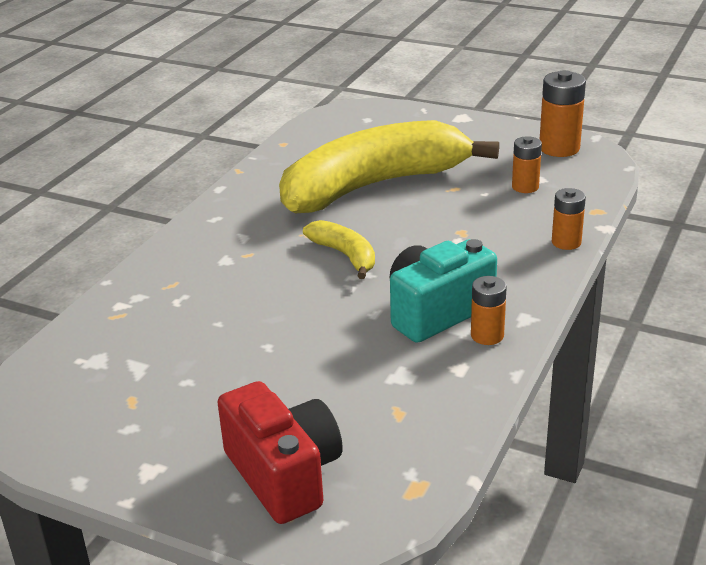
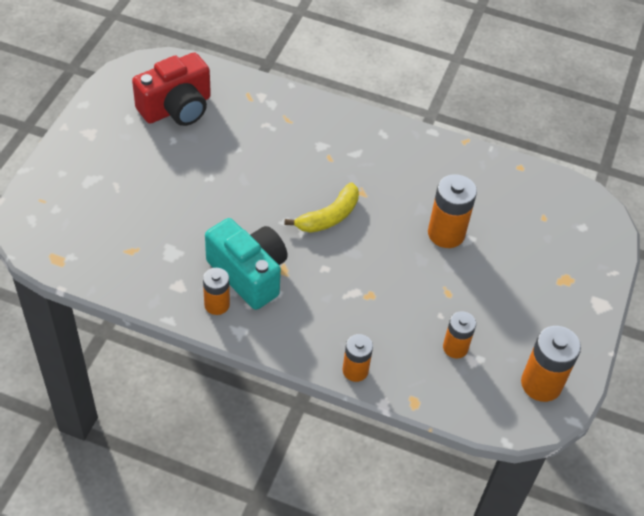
camera: 80 degrees right, 20 degrees up
red camera [217,381,343,524] -> red camera moved to [132,53,211,126]
yellow banana [279,120,499,213] -> orange battery [428,174,477,248]

